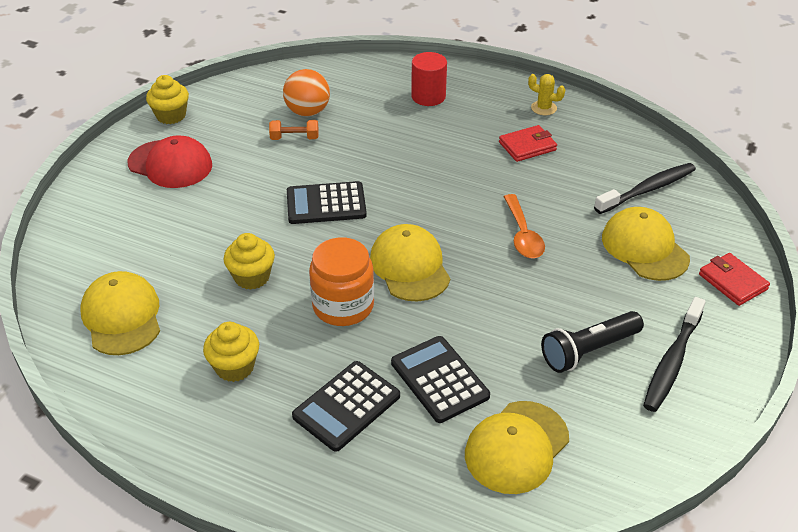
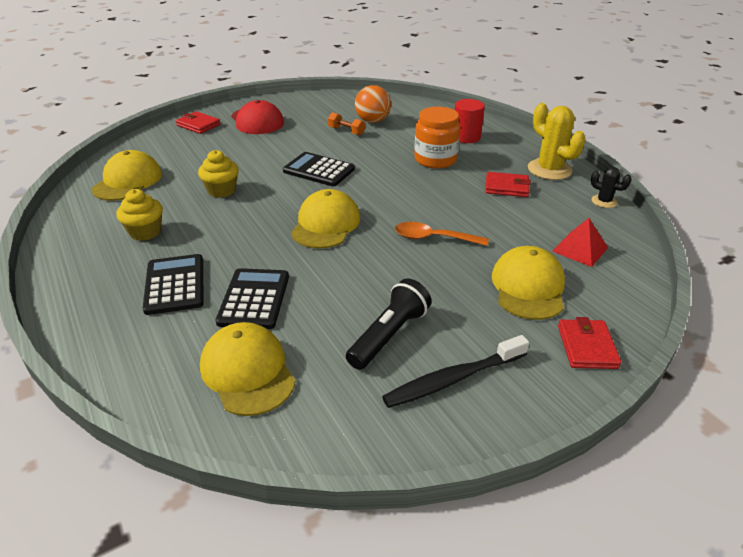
camera: 35 degrees right, 5 degrees down
yellow cupcake [146,75,189,124] -> none
black calculator [292,361,400,452] -> black calculator turned 90 degrees clockwise [143,254,203,315]
orange jar [309,237,374,326] -> orange jar moved to [414,107,461,168]
yellow cap [465,401,569,494] -> yellow cap turned 75 degrees clockwise [200,322,296,416]
orange spoon [504,194,545,258] -> orange spoon turned 75 degrees clockwise [395,222,489,246]
yellow cactus [528,74,565,115] -> yellow cactus [528,103,586,180], size x1.88
black flashlight [541,311,644,373] -> black flashlight turned 120 degrees clockwise [346,278,431,370]
black toothbrush [594,163,696,214] -> red pyramid [552,218,608,267]
none -> red wallet [176,111,221,134]
none -> black cactus [591,167,632,208]

